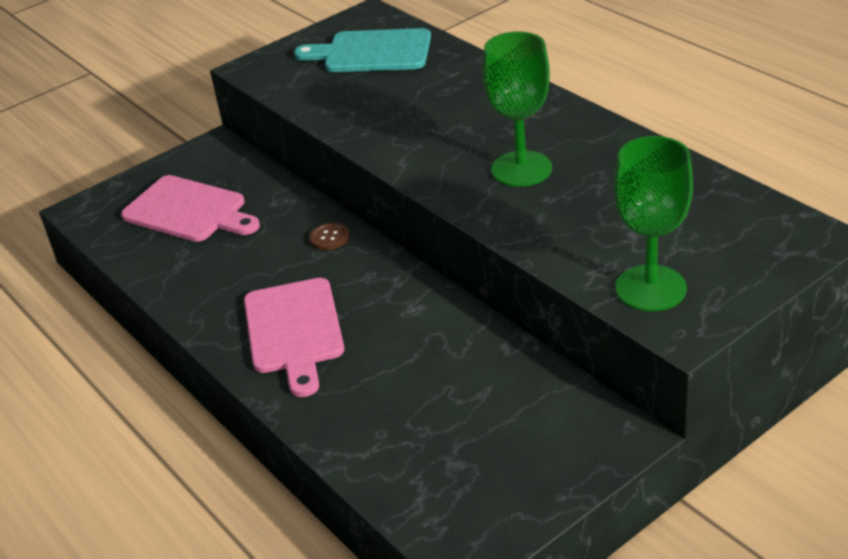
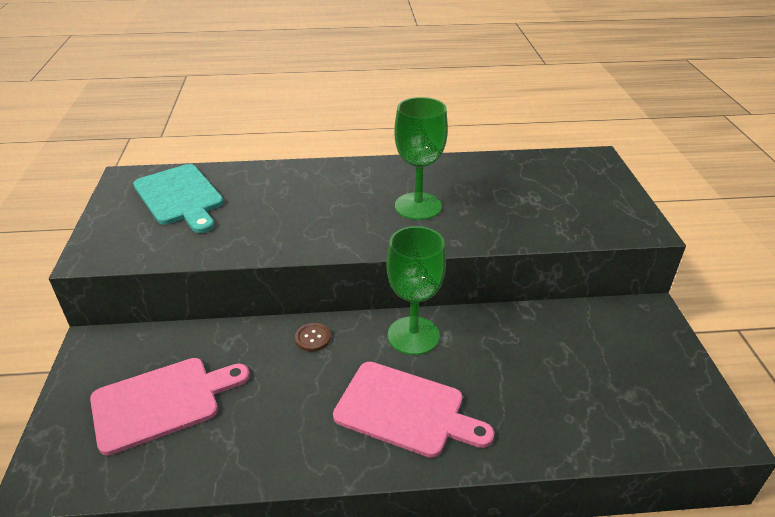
camera: 60 degrees left, 0 degrees up
turquoise cutting board [294,28,431,72] -> turquoise cutting board turned 75 degrees counterclockwise [133,164,224,233]
green goblet [614,136,693,311] -> green goblet moved to [387,226,446,355]

